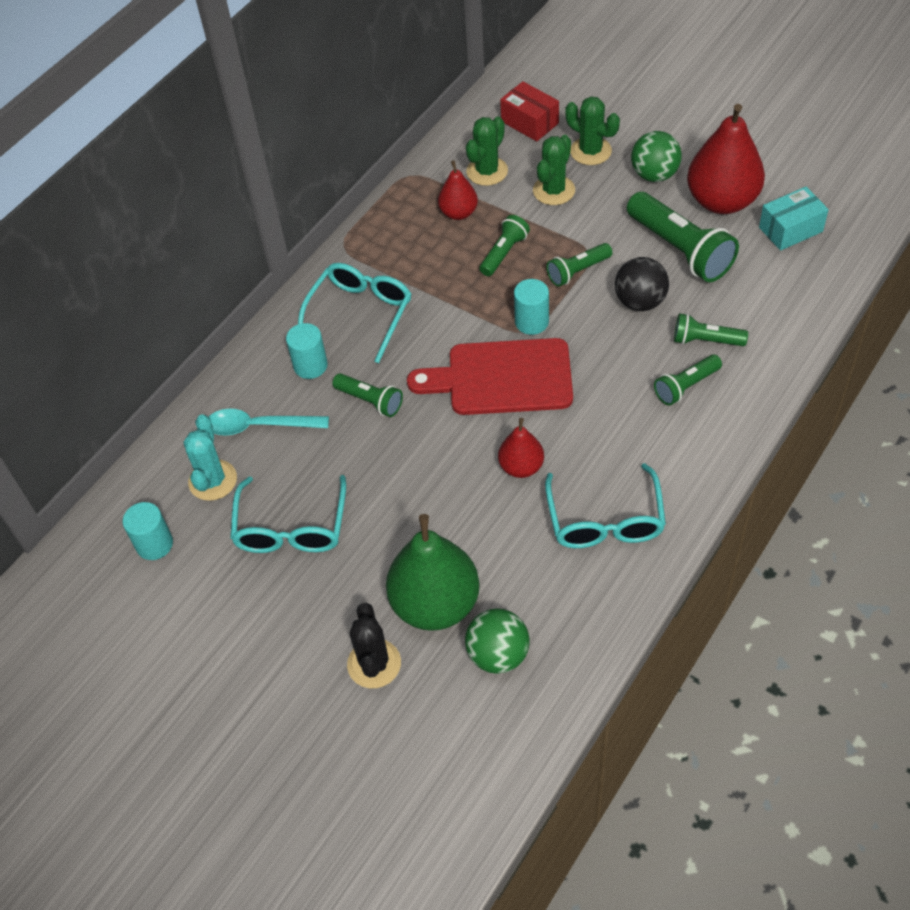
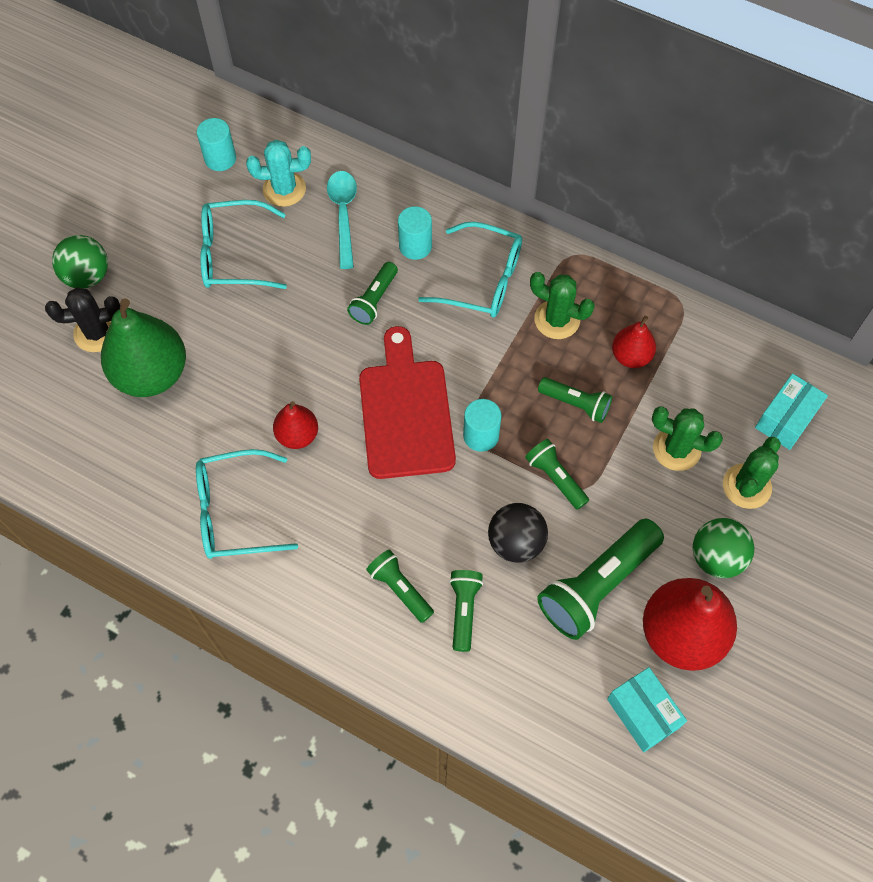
camera: 80 degrees right, 10 degrees up
green ball [465,609,530,674] -> green ball moved to [52,235,108,289]
green cactus [466,117,508,186] -> green cactus moved to [530,272,595,339]
red box [500,81,559,141] -> turquoise box [755,373,828,450]

